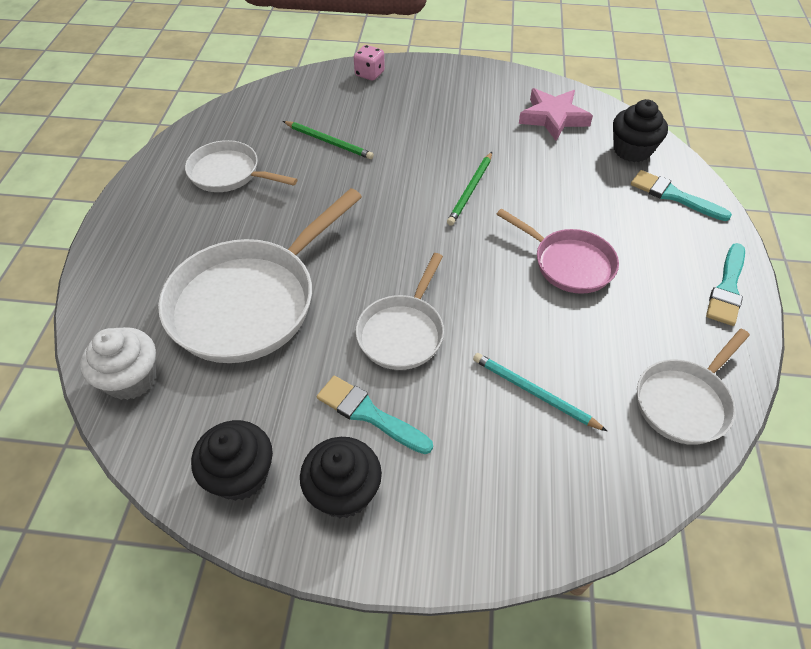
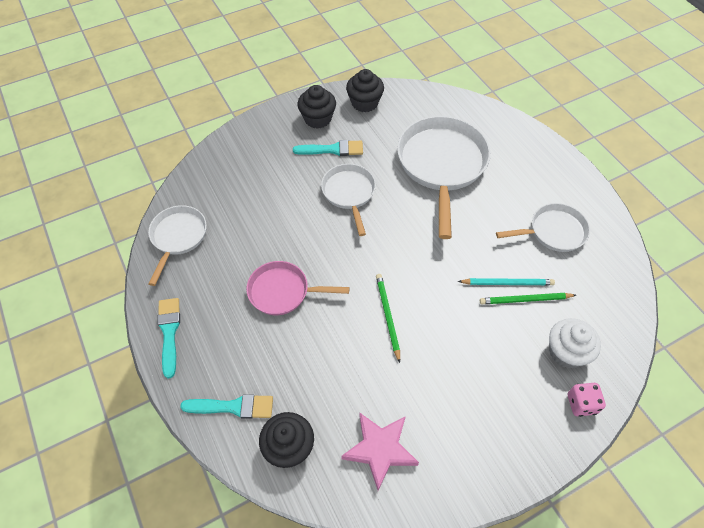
camera: 145 degrees right, 5 degrees up
white cupcake [80,327,157,400] -> white cupcake moved to [549,318,601,368]
turquoise pencil [473,353,607,431] -> turquoise pencil moved to [458,278,555,285]

